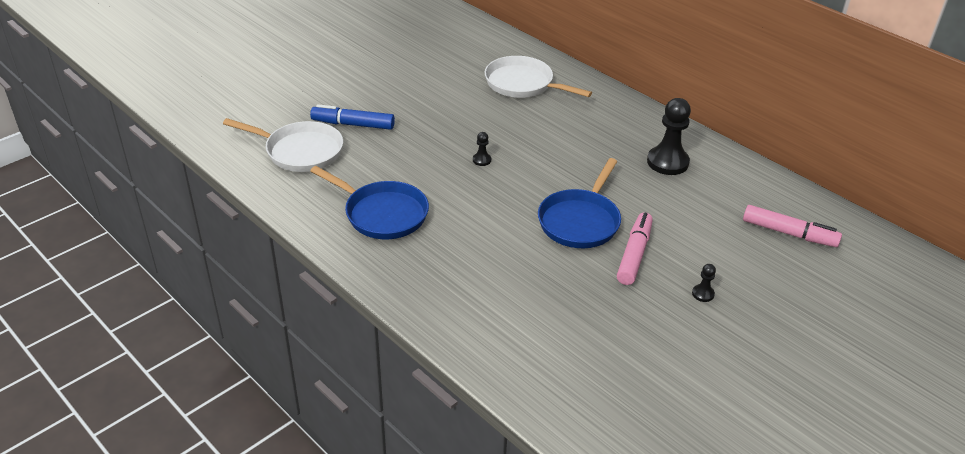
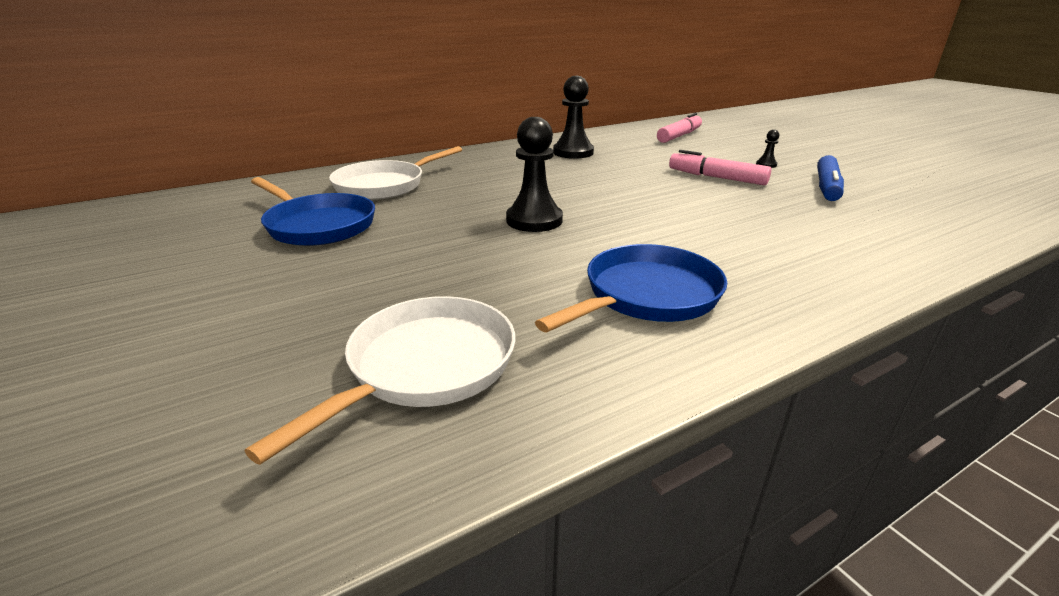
camera: 75 degrees left, 10 degrees down
blue marker [310,104,395,130] -> blue marker moved to [817,155,844,201]
black pawn [473,132,491,166] -> black pawn [506,117,563,232], size x2.22
blue pan [538,158,621,248] -> blue pan moved to [251,177,375,246]

